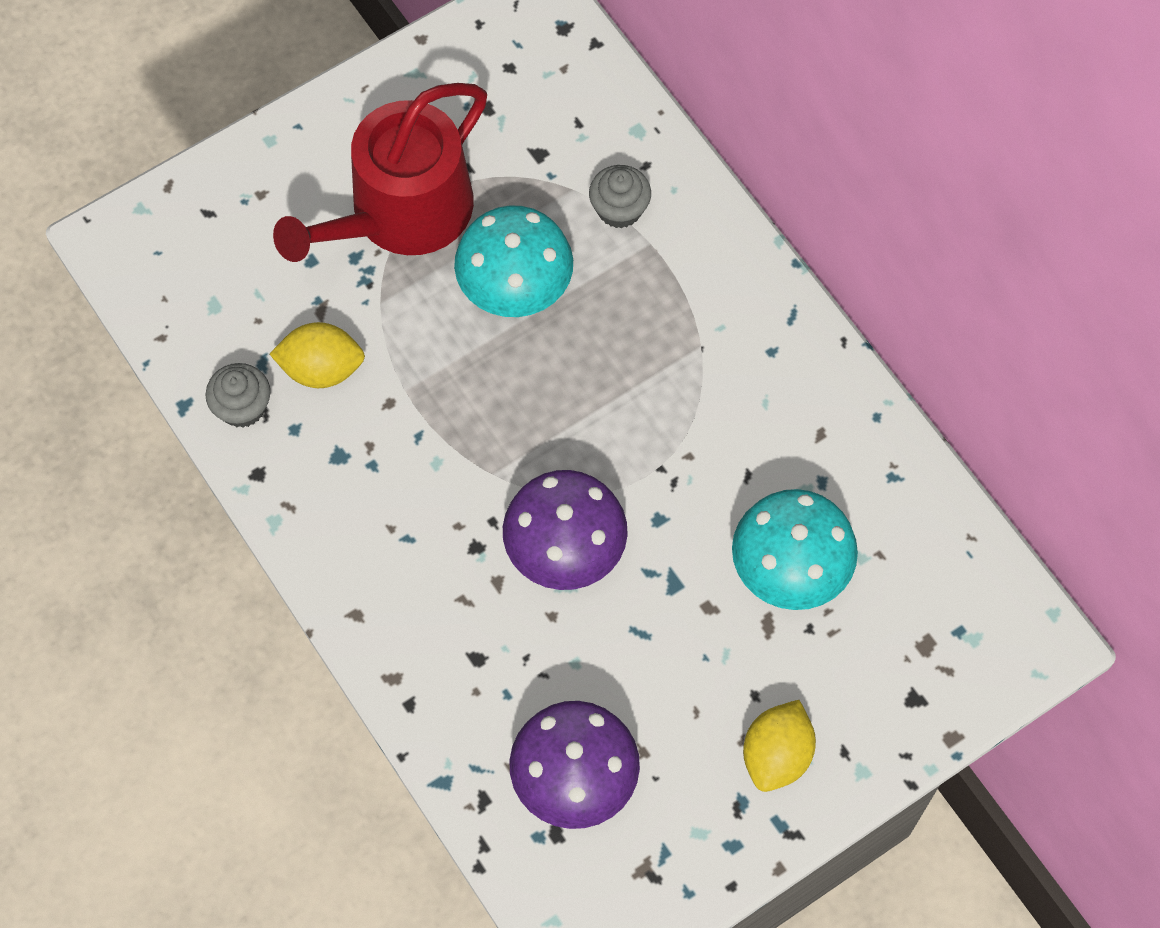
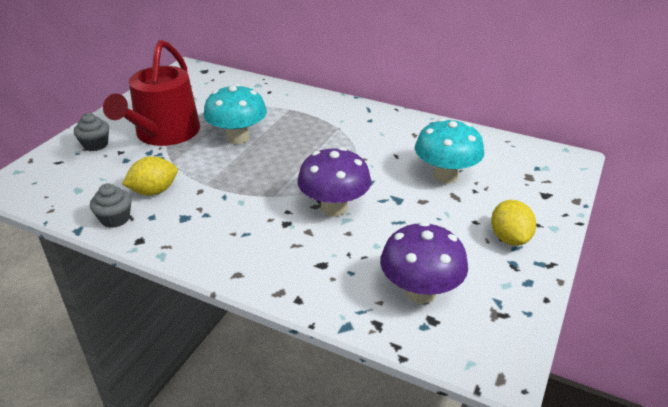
camera: 30 degrees left, 30 degrees down
grey cupcake [589,165,651,228] -> grey cupcake moved to [74,113,109,151]

